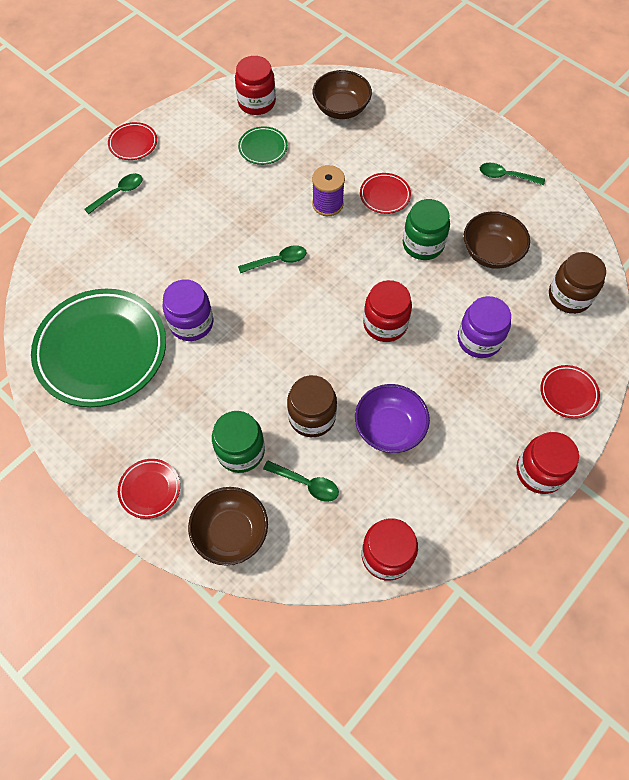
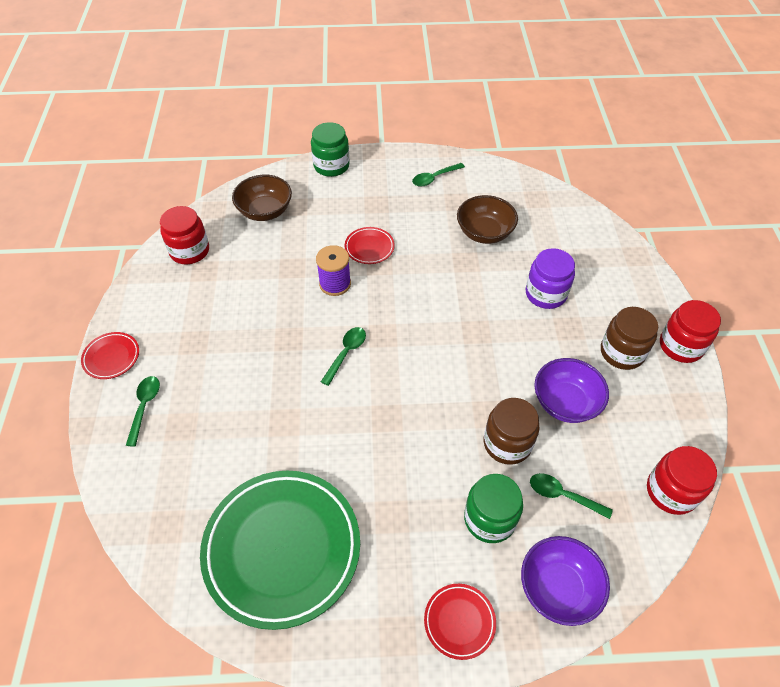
camera: 45 degrees left, 10 degrees down
purple jar [163,279,213,341] -> none
brown bowl [188,487,268,566] -> purple bowl [521,536,610,626]
green plate [238,126,288,165] -> none
green spoon [263,461,339,502] -> green spoon turned 135 degrees counterclockwise [530,473,613,519]
red jar [363,280,412,342] -> none
green jar [403,199,450,260] -> green jar moved to [311,122,350,177]
red plate [540,365,600,419] -> none
brown jar [549,252,606,314] -> brown jar moved to [601,307,658,370]

